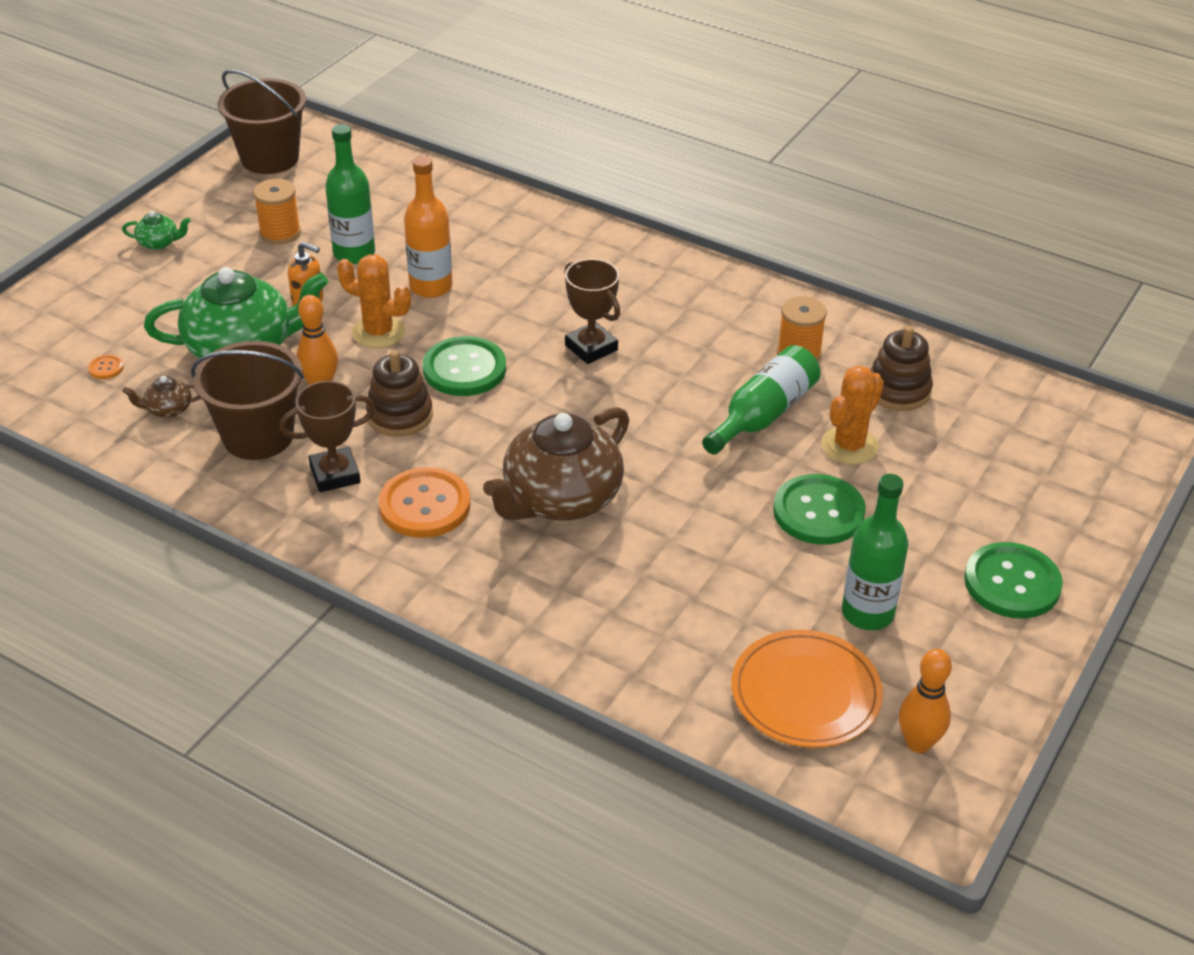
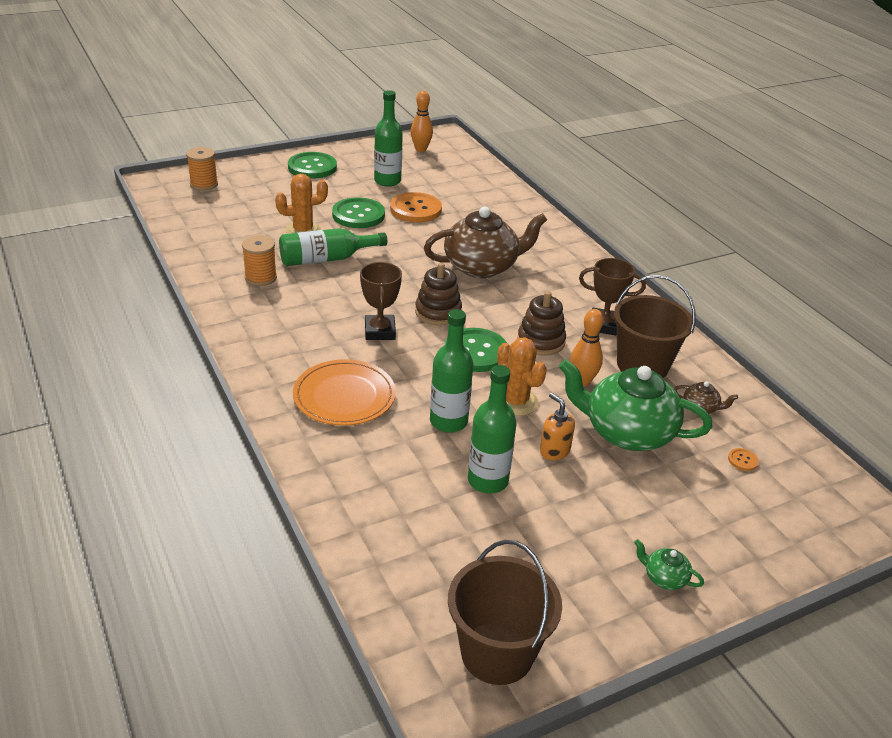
camera: 150 degrees left, 5 degrees down
orange spool [253,179,301,244] -> orange spool moved to [186,147,218,191]
orange button [379,467,471,538] -> orange button moved to [390,192,442,222]
orange bottle [404,156,452,298] -> green bottle [430,309,474,433]
orange plate [731,630,883,748] -> orange plate moved to [293,359,396,426]
brown stacking toy [870,326,933,411] -> brown stacking toy moved to [415,263,462,326]

